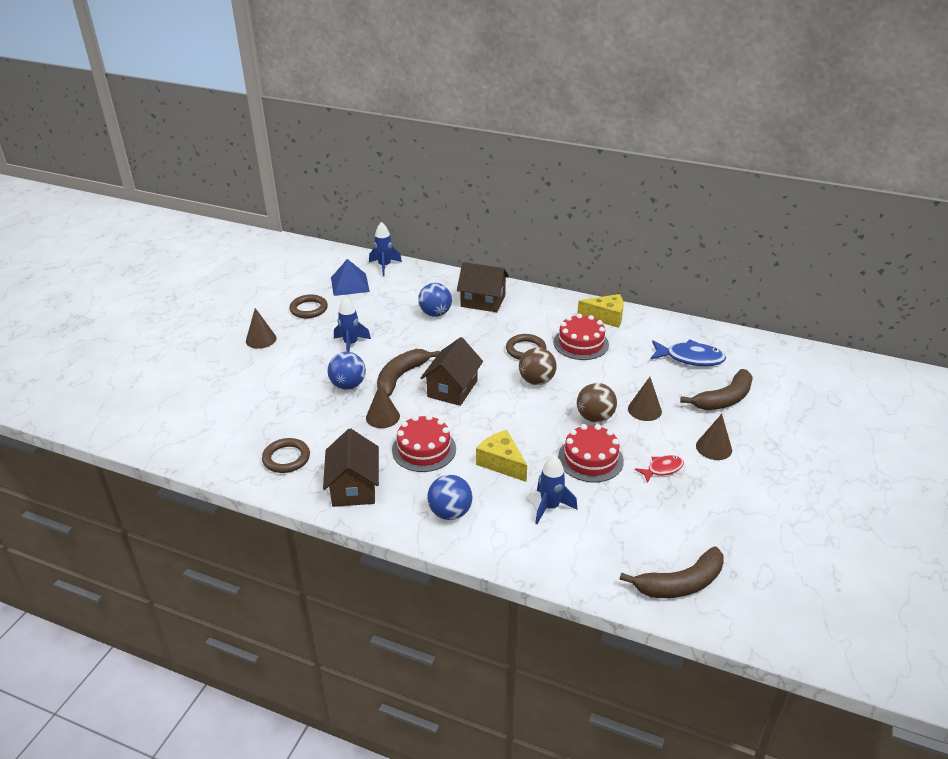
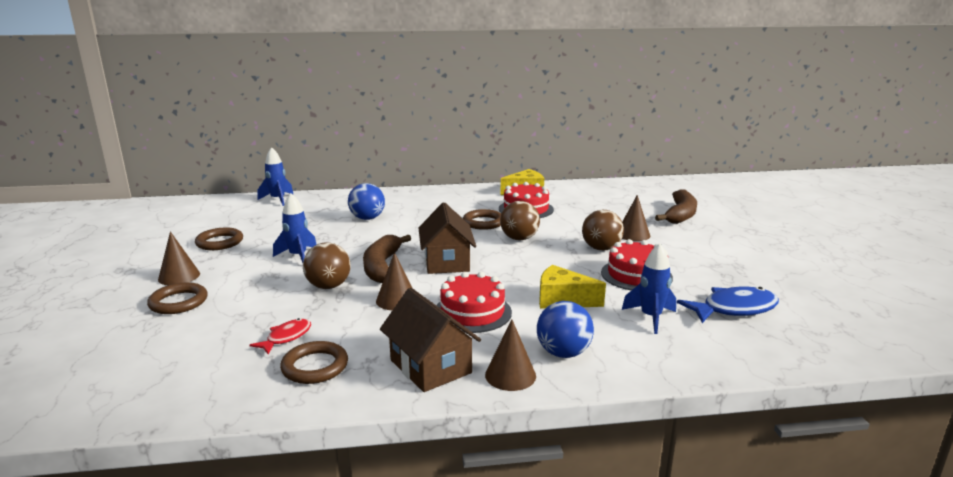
camera: 30 degrees left, 15 degrees down
blue ball [328,352,366,390] -> brown ball [303,242,350,289]
blue pyramid [331,259,370,296] -> none
brown house [457,262,509,312] -> none
brown banana [620,546,724,598] -> none
red fish [635,455,684,483] -> red fish moved to [250,318,311,355]
blue fish [650,339,726,366] -> blue fish moved to [677,287,779,323]
brown cone [696,414,732,460] -> brown cone moved to [485,320,536,391]
none -> brown ring [147,282,207,314]

